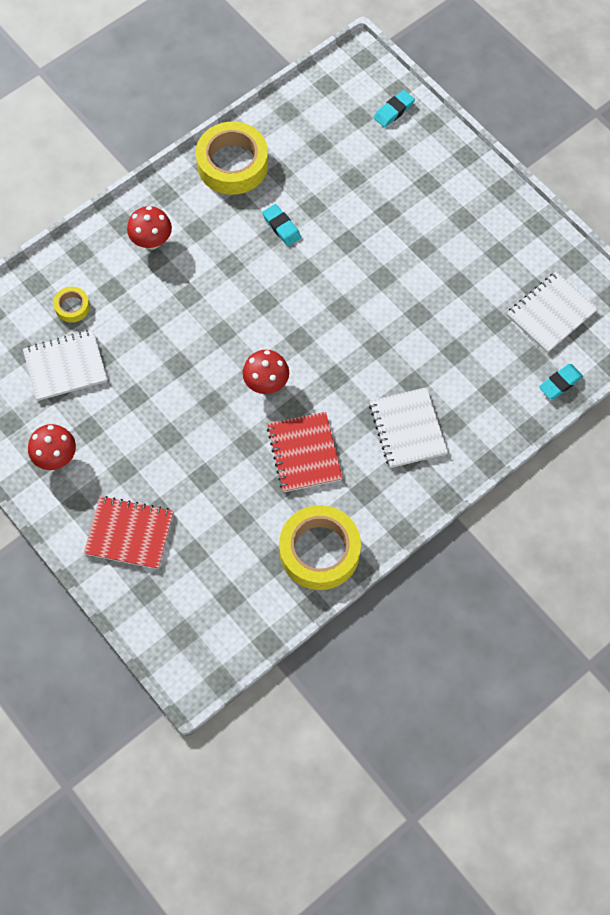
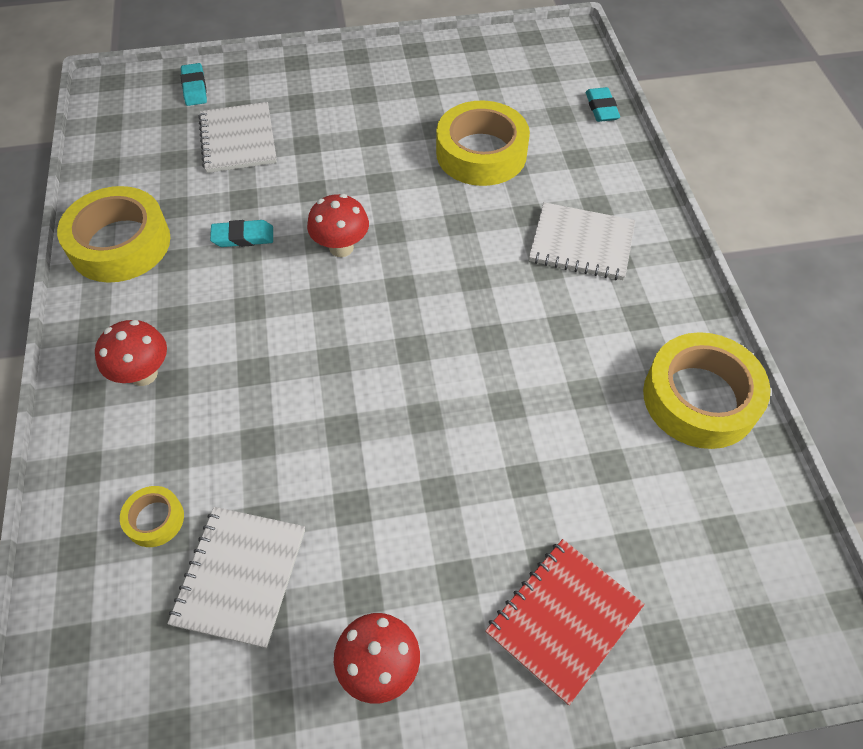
camera: 60 degrees left, 10 degrees down
red mushroom [242,350,289,394] -> red mushroom moved to [307,194,369,257]
red notebook [267,412,343,492] -> none
white notebook [507,271,598,353] -> white notebook moved to [198,102,277,173]
none -> yellow tape [436,100,530,186]

